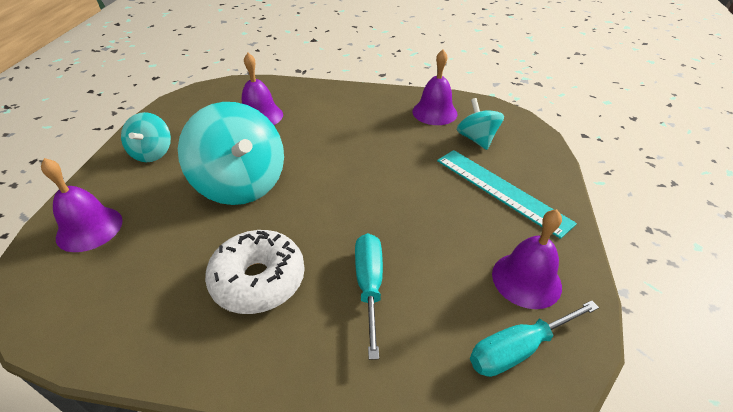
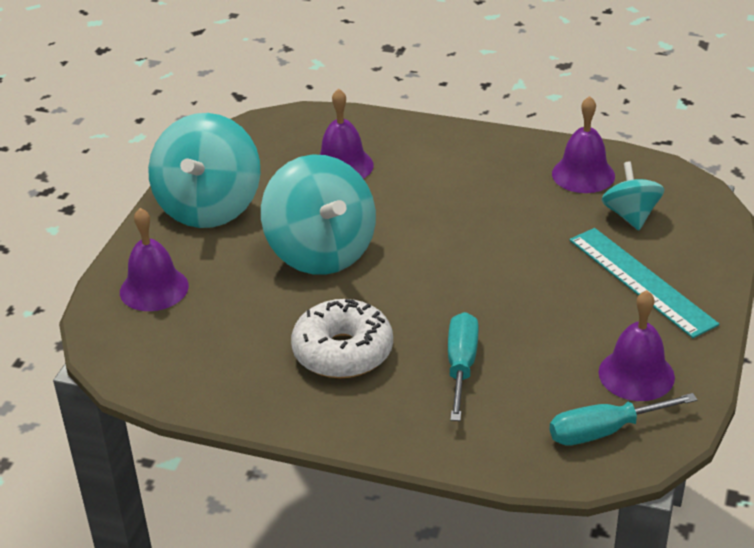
camera: 10 degrees right, 5 degrees down
turquoise spinning top [121,112,171,162] -> turquoise spinning top [148,113,261,228], size x1.86

